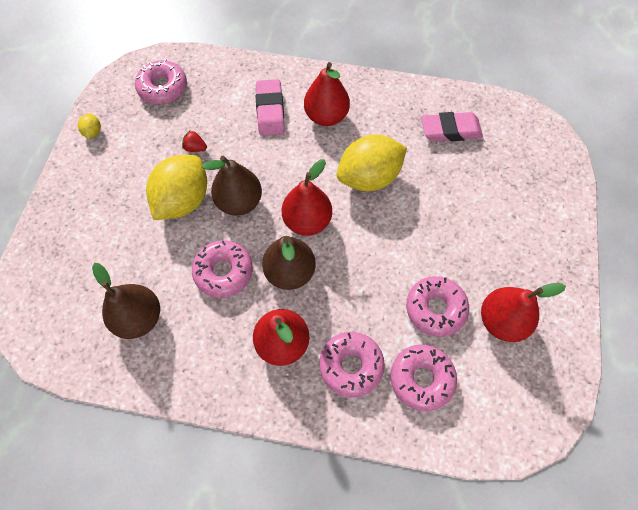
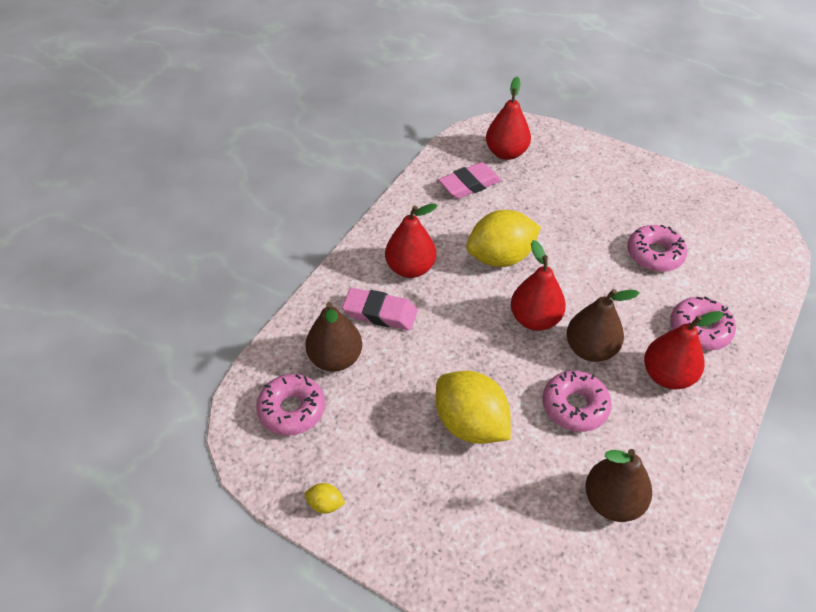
camera: 70 degrees left, 15 degrees down
red strawberry [182,130,207,152] -> none
brown pear [202,156,262,216] -> brown pear moved to [305,302,362,372]
yellow lemon [337,134,407,191] -> yellow lemon turned 75 degrees clockwise [466,210,541,267]
pink donut [390,344,457,411] -> none
pink eraser [421,112,483,142] -> pink eraser turned 45 degrees clockwise [438,162,501,199]
red pear [481,283,566,342] -> red pear moved to [486,77,531,160]

